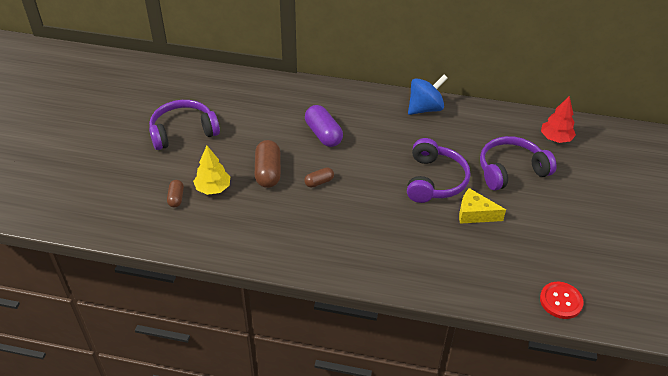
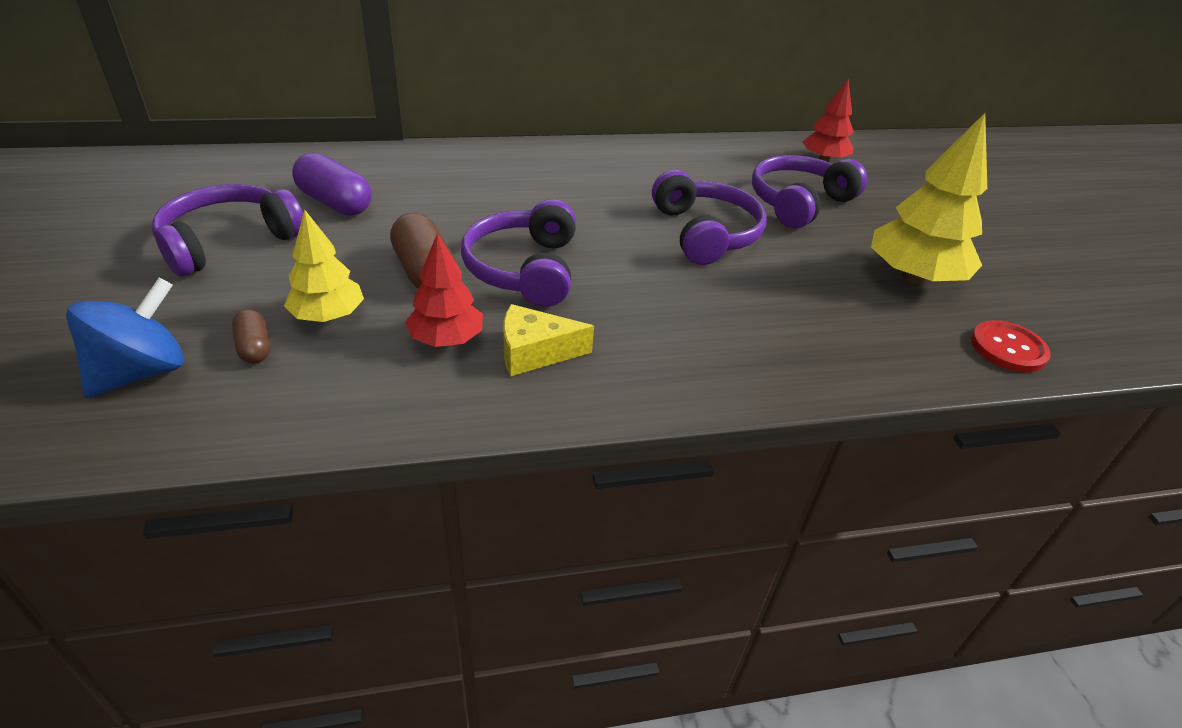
camera: 25 degrees left, 5 degrees down
brown capsule [304,167,334,188] -> purple headphones [461,199,576,307]
purple capsule [305,105,343,147] -> purple capsule moved to [292,153,372,216]
blue spinning top [408,75,448,115] -> blue spinning top moved to [66,278,184,398]
yellow cheese [459,188,506,224] -> yellow cheese moved to [503,304,594,376]
none -> red tree [405,233,483,347]
none -> yellow tree [871,113,987,284]

